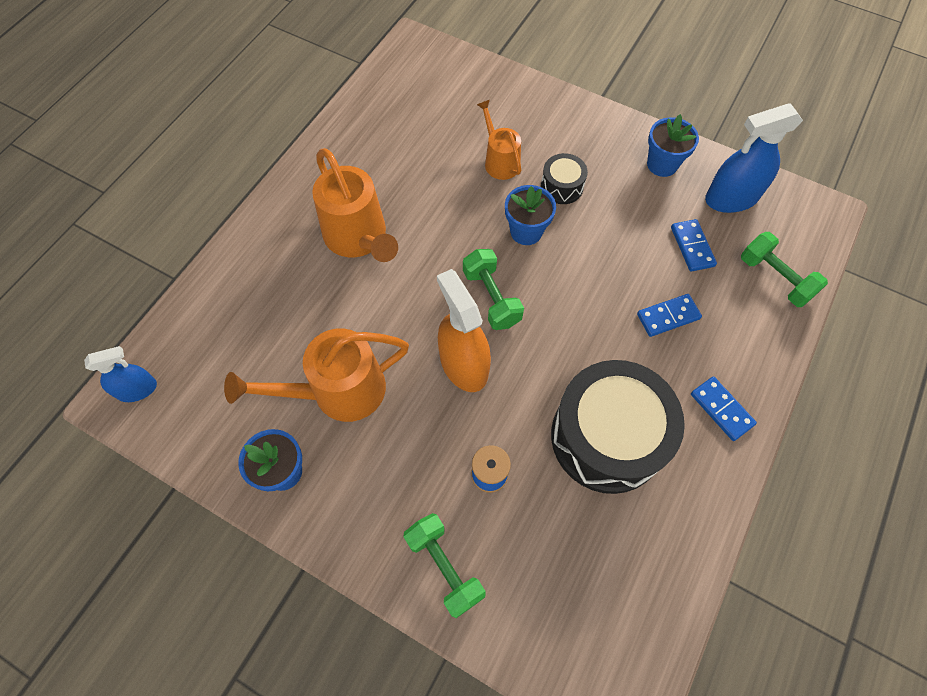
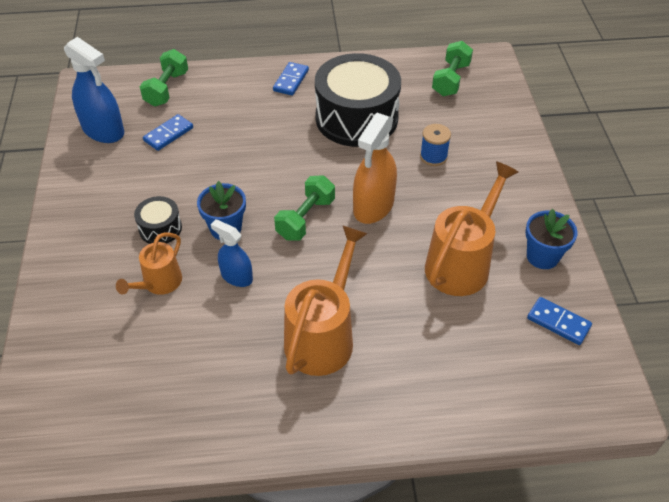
camera: 125 degrees left, 15 degrees down
blue spray bottle [84,346,157,402] -> blue spray bottle moved to [211,219,253,287]
orange watering can [224,328,409,422] -> orange watering can turned 90 degrees counterclockwise [425,161,518,296]
green dumbbell [403,513,486,618] -> green dumbbell moved to [432,41,473,96]
blue domino [637,294,702,337] -> blue domino moved to [527,297,592,345]
blue flower pot [647,114,699,177] -> none

